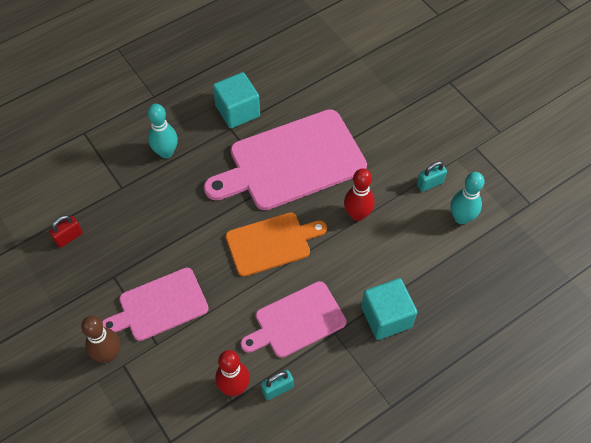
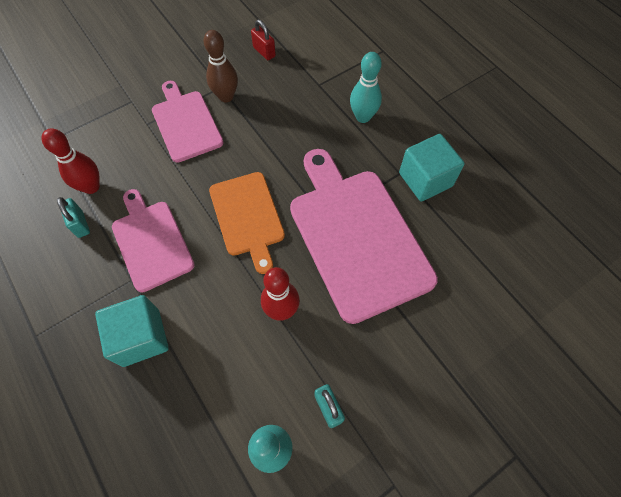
camera: 90 degrees right, 5 degrees up
brown bowling pin [81,316,120,363] -> brown bowling pin moved to [204,30,238,102]

